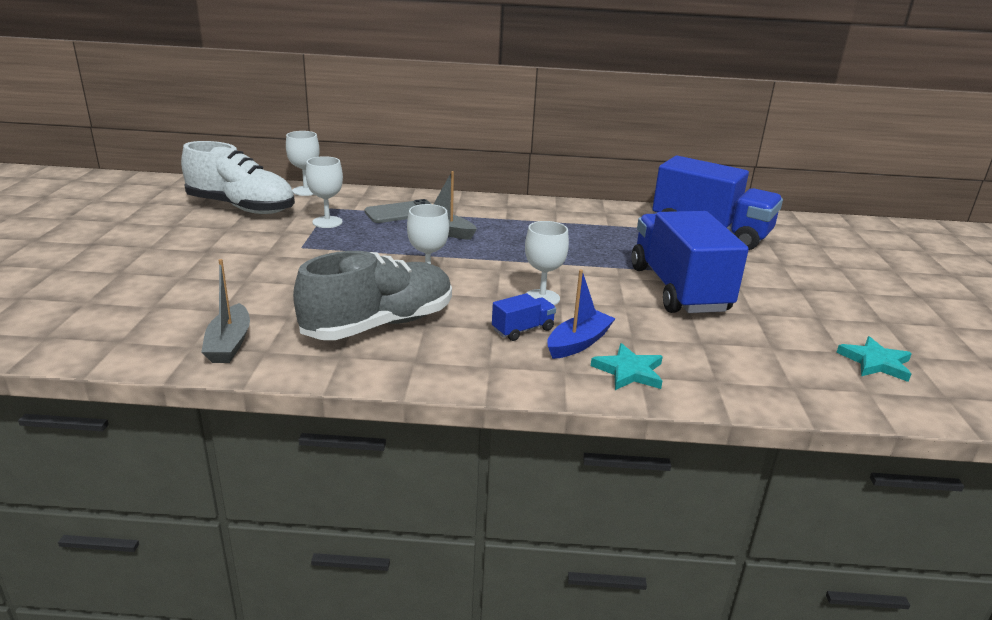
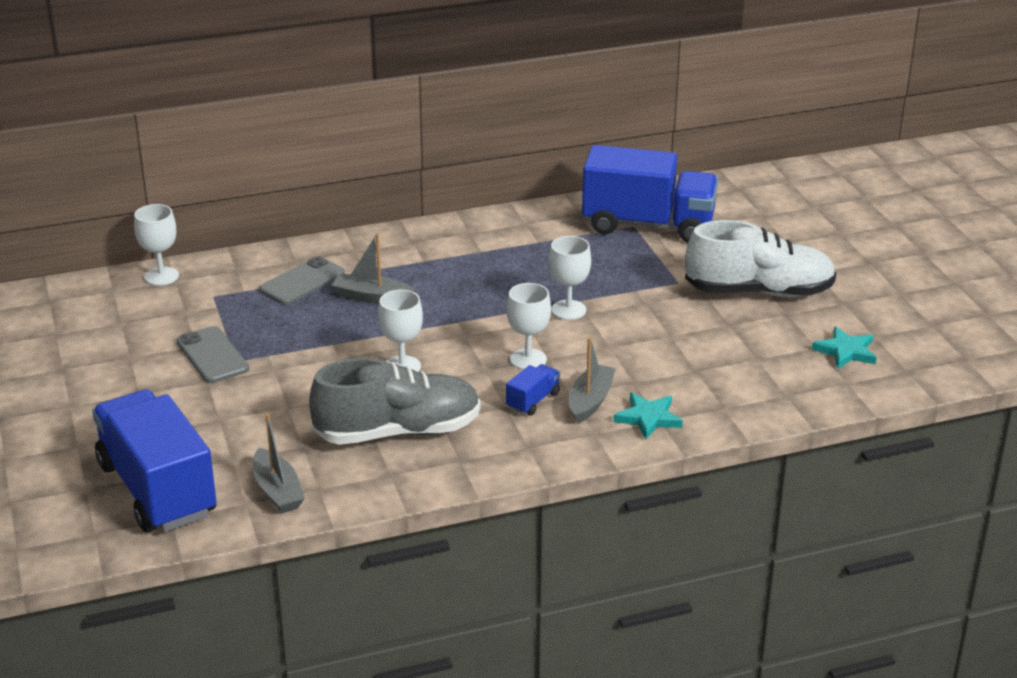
camera: 20 degrees left, 5 degrees up
white shoe [181,141,295,214] -> white shoe moved to [685,220,836,297]
grey shoe [293,251,452,340] -> grey shoe turned 45 degrees clockwise [309,358,480,445]
white goblet [306,156,343,228] -> white goblet moved to [549,236,591,320]
blue boat [547,270,616,359] -> grey boat [569,338,616,424]
blue truck [631,211,749,313] -> blue truck moved to [92,389,217,532]
none -> grey phone [177,326,249,383]

